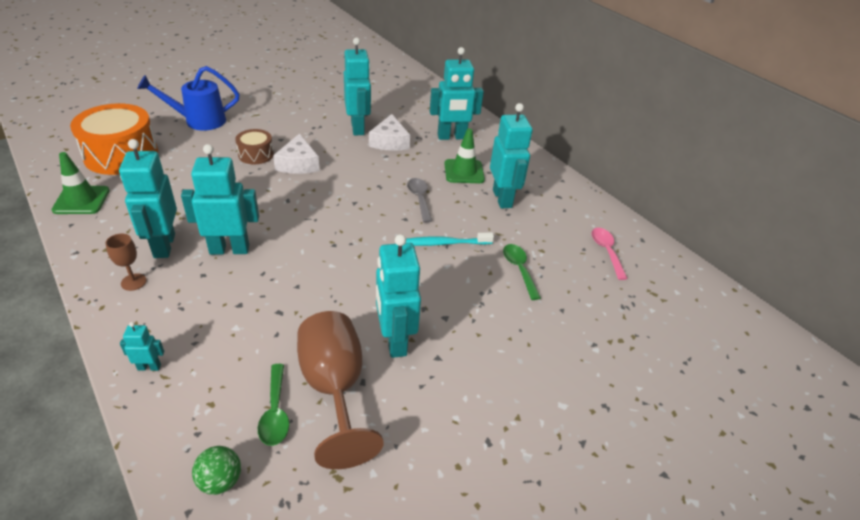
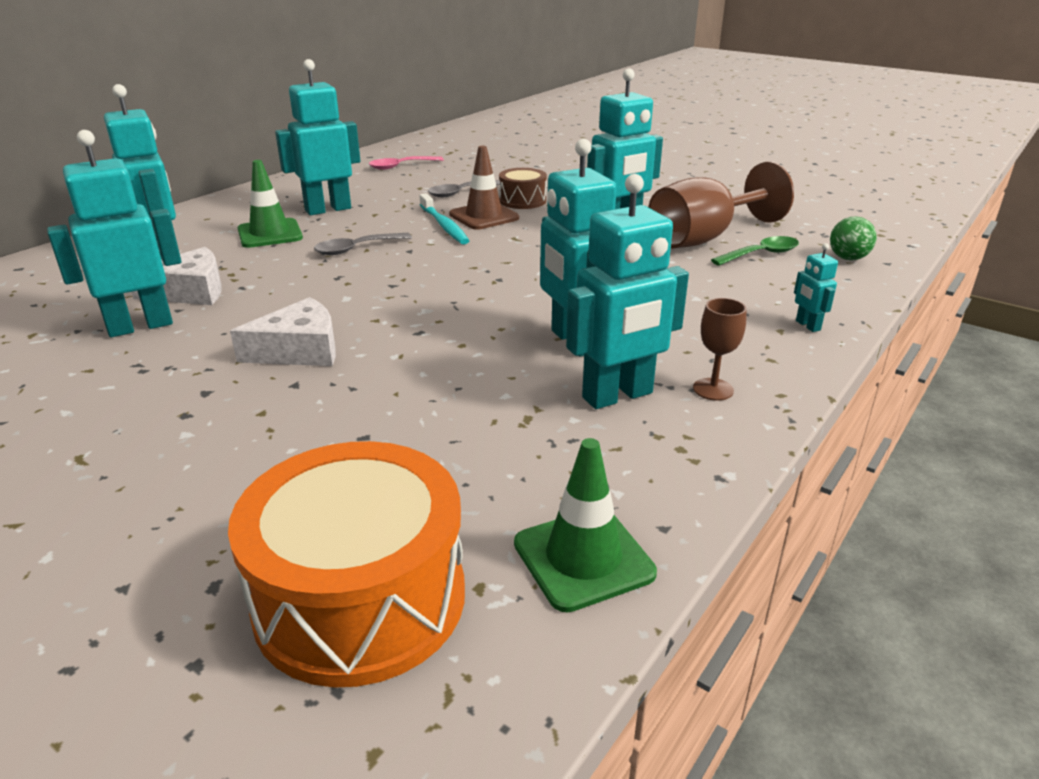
camera: 105 degrees left, 10 degrees down
blue watering can [137,66,239,131] -> none
brown drum [235,129,274,165] -> brown drum moved to [499,168,547,209]
green spoon [503,244,541,300] -> grey spoon [428,180,501,197]
none -> brown traffic cone [449,146,519,230]

